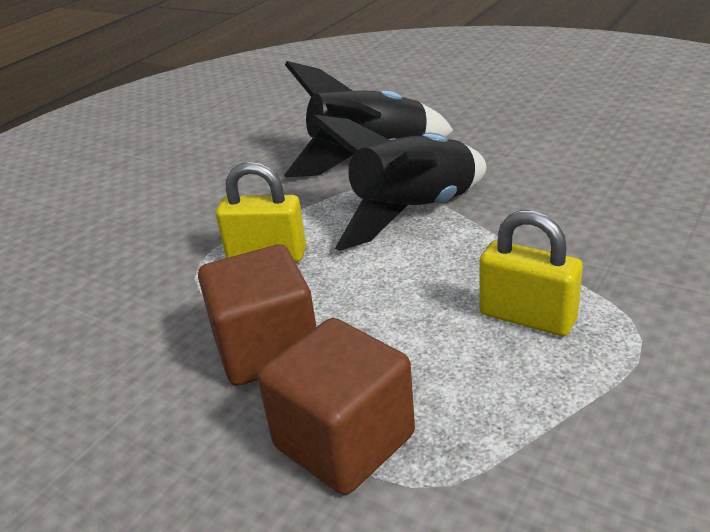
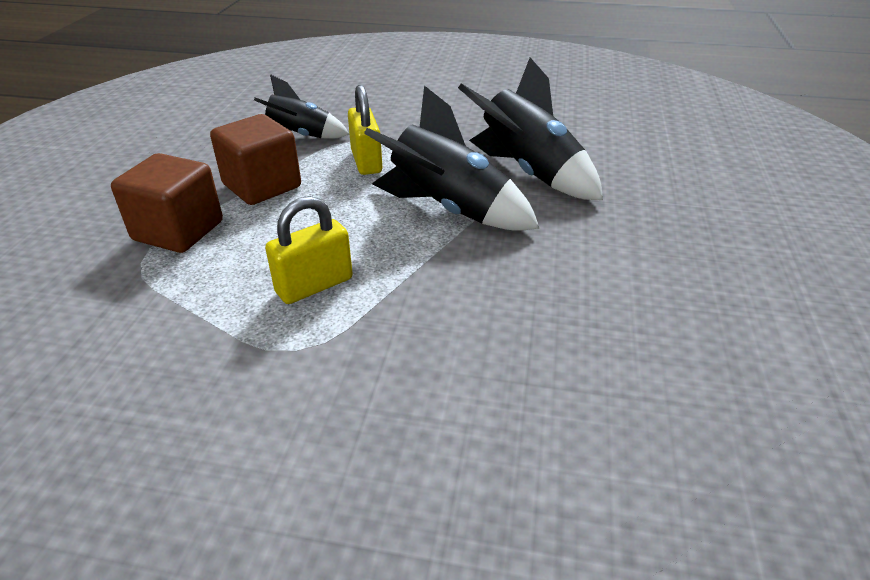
camera: 65 degrees right, 5 degrees up
yellow padlock [479,210,583,336] -> yellow padlock turned 45 degrees clockwise [265,196,353,304]
none -> black rocket [254,74,349,138]

